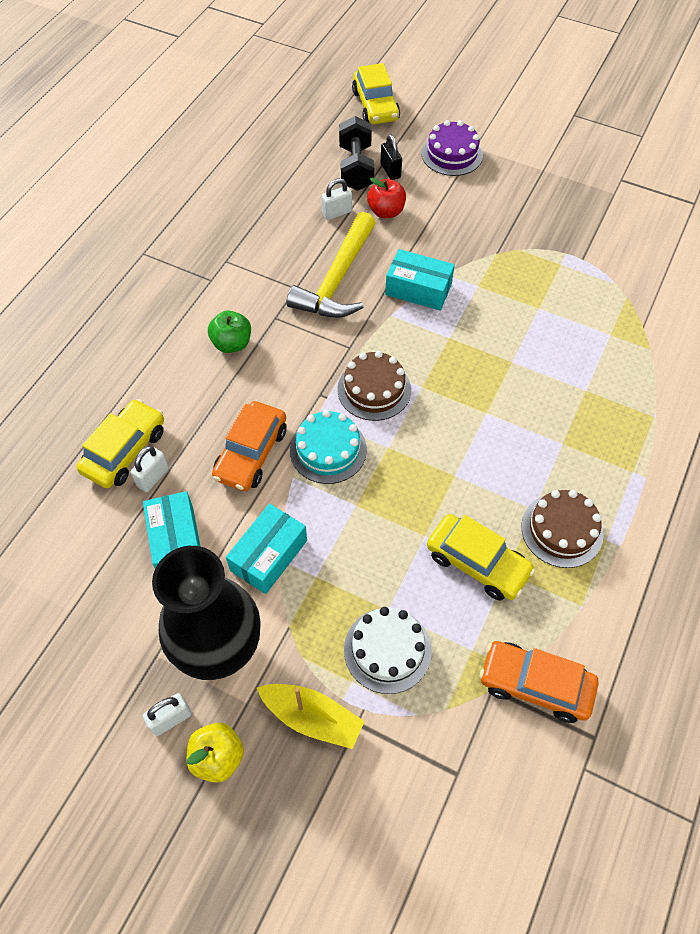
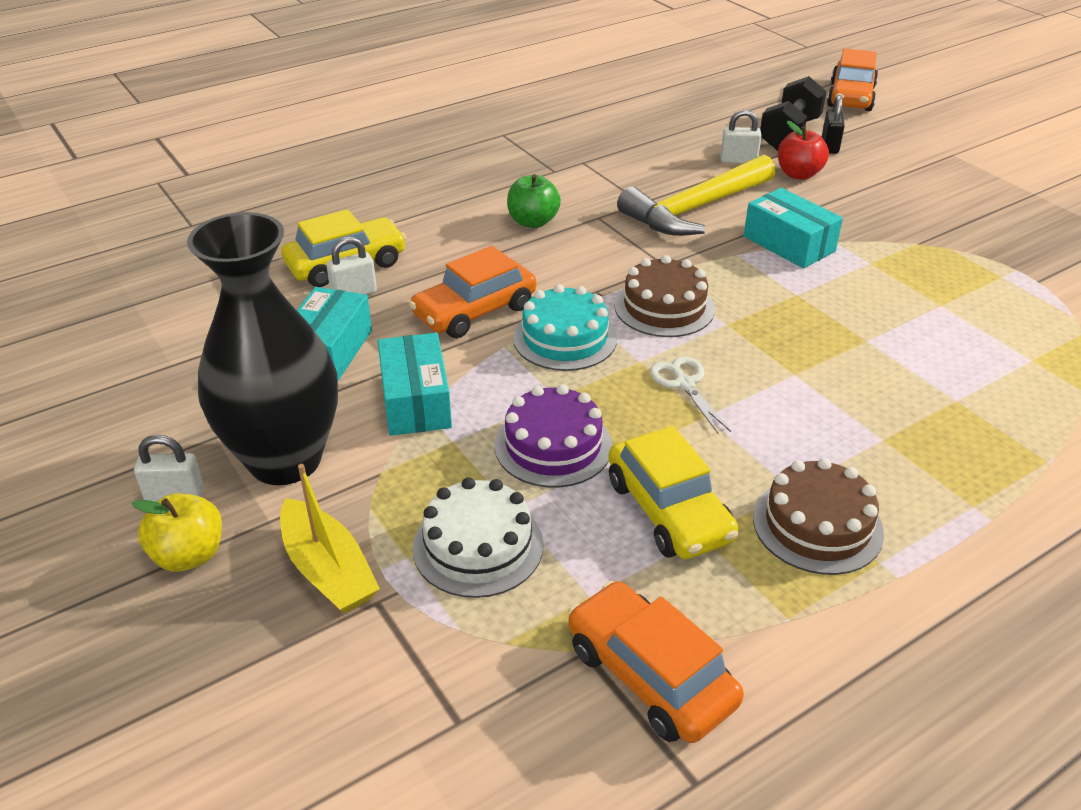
camera: 30 degrees right, 20 degrees down
turquoise box [226,503,307,594] -> turquoise box turned 75 degrees counterclockwise [378,333,452,436]
yellow car [352,63,400,124] -> orange car [827,48,878,111]
purple cake [422,120,483,176] -> purple cake moved to [495,384,612,488]
none -> white scissors [650,357,731,434]

